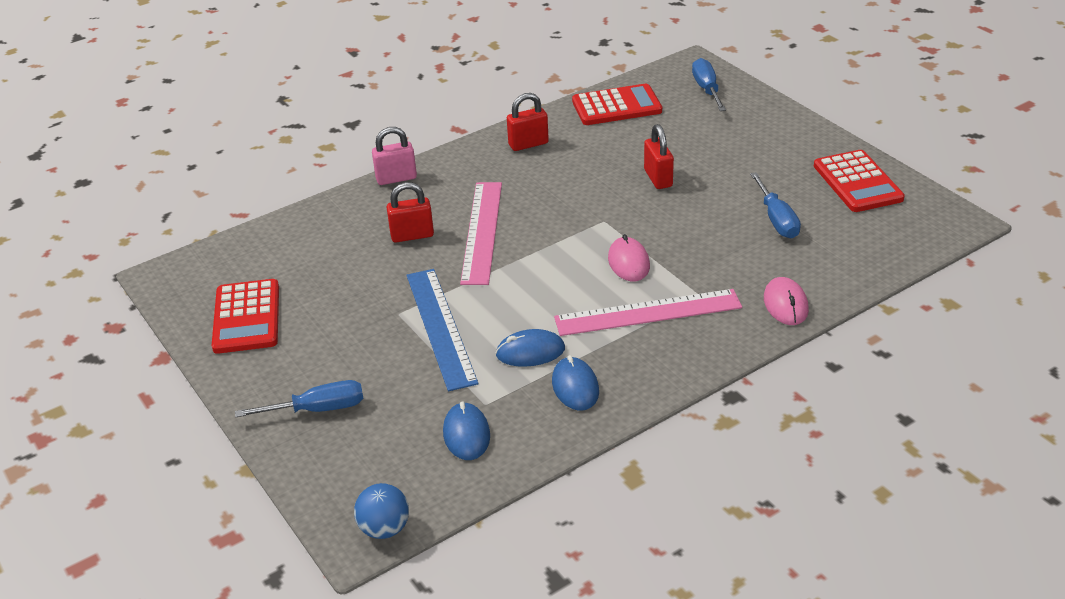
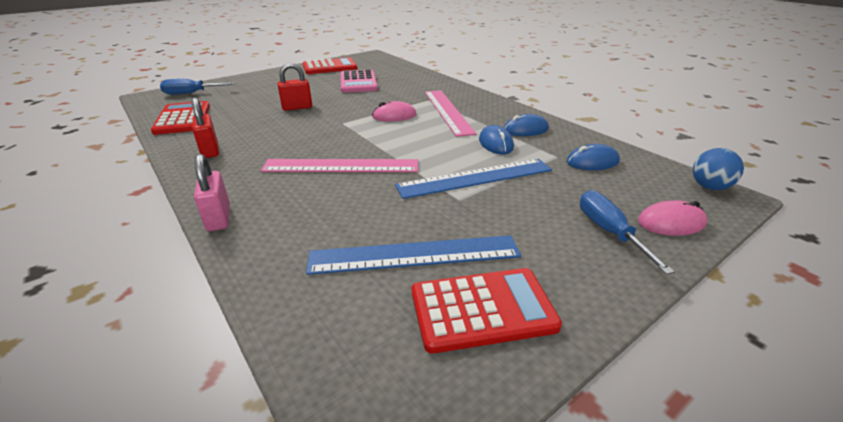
camera: 95 degrees left, 5 degrees down
red padlock [386,182,434,242] -> none
blue screwdriver [750,172,801,238] -> pink calculator [340,69,378,93]
pink mouse [764,277,809,325] -> pink mouse moved to [638,200,707,236]
none -> blue ruler [306,235,521,275]

